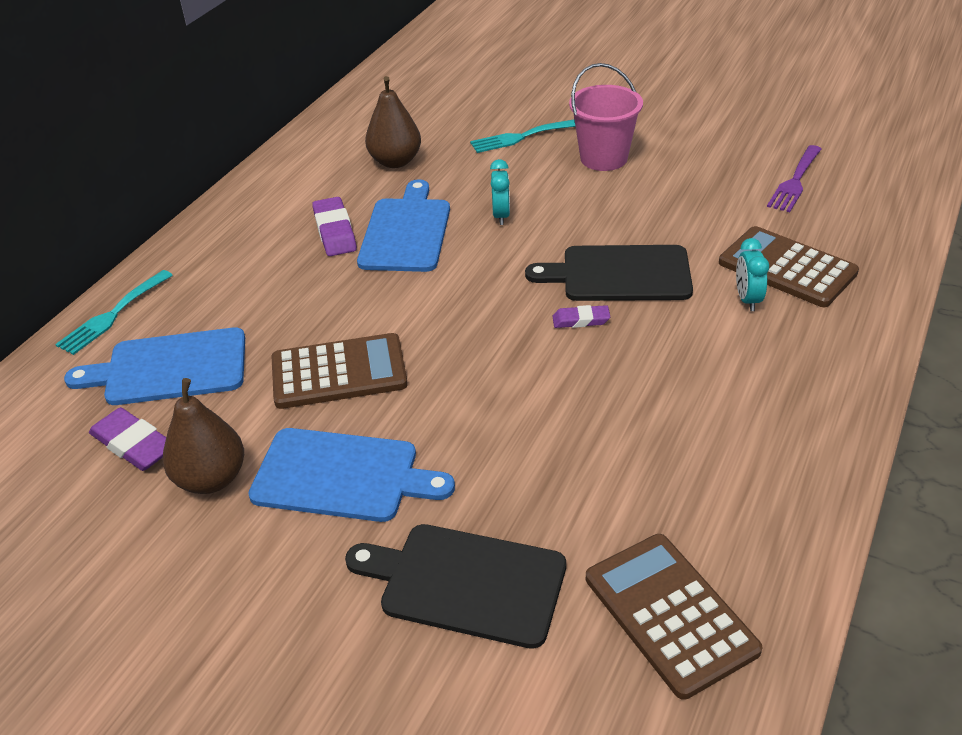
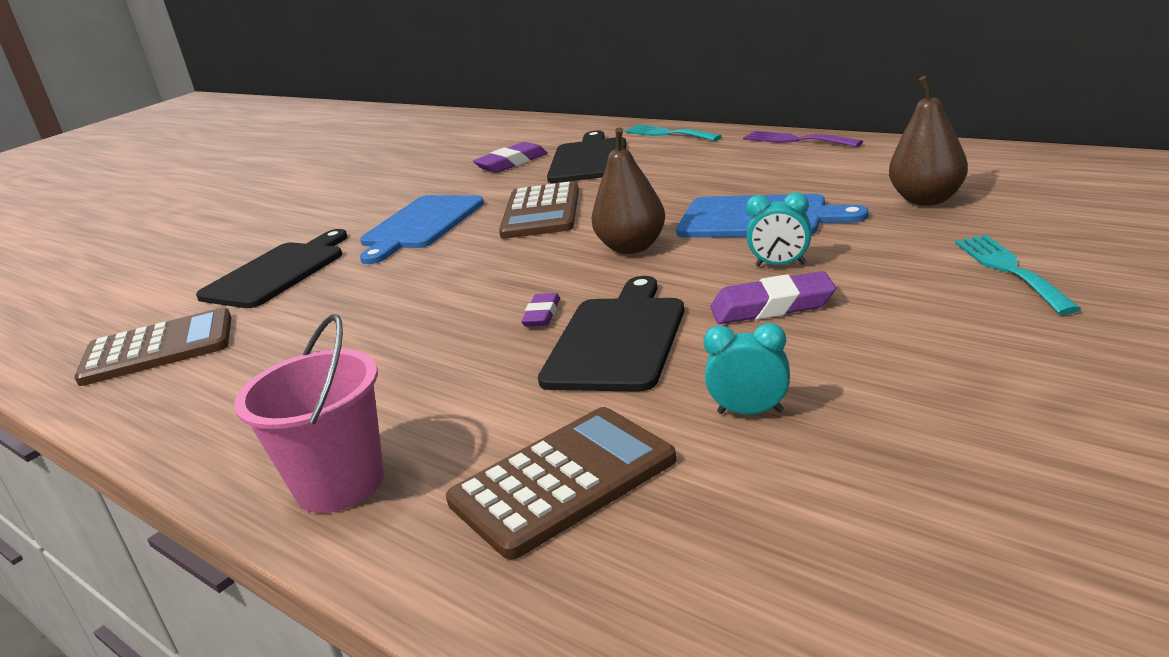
camera: 105 degrees right, 15 degrees down
blue cutting board [64,328,245,405] -> black cutting board [547,130,627,183]
brown pear [163,378,244,494] -> brown pear moved to [592,127,665,254]
purple eraser [312,197,357,256] -> purple eraser moved to [710,271,836,324]
pink bucket [569,63,643,171] -> pink bucket moved to [234,314,384,513]
turquoise clock [736,238,769,311] -> turquoise clock moved to [703,323,790,415]
purple fork [767,145,822,212] -> purple fork moved to [743,131,863,147]

